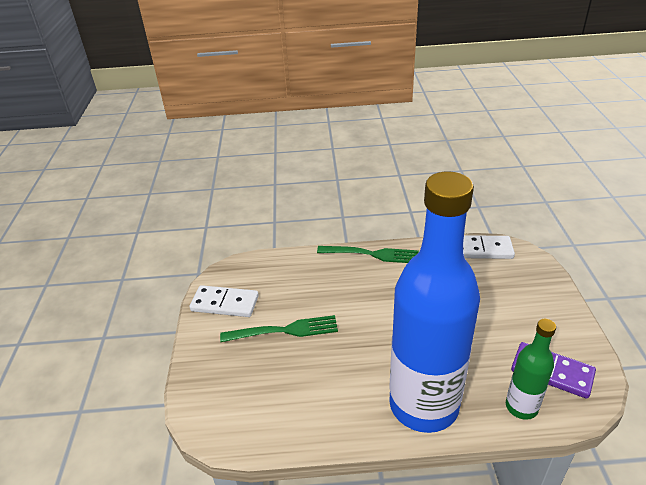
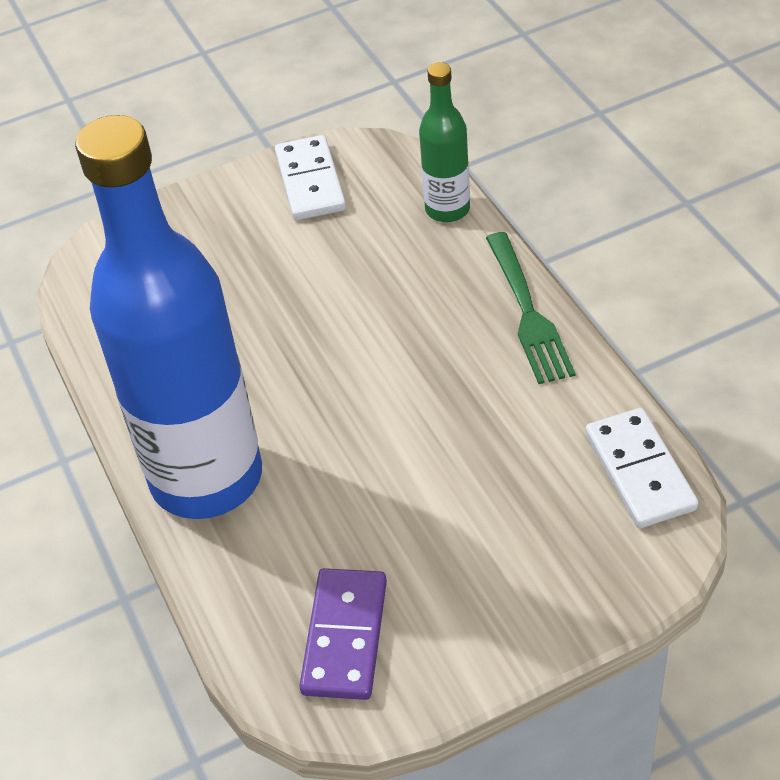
camera: 70 degrees right, 10 degrees up
green fork [220,315,338,342] -> none
green bottle [506,319,556,420] -> green bottle moved to [419,62,470,222]

